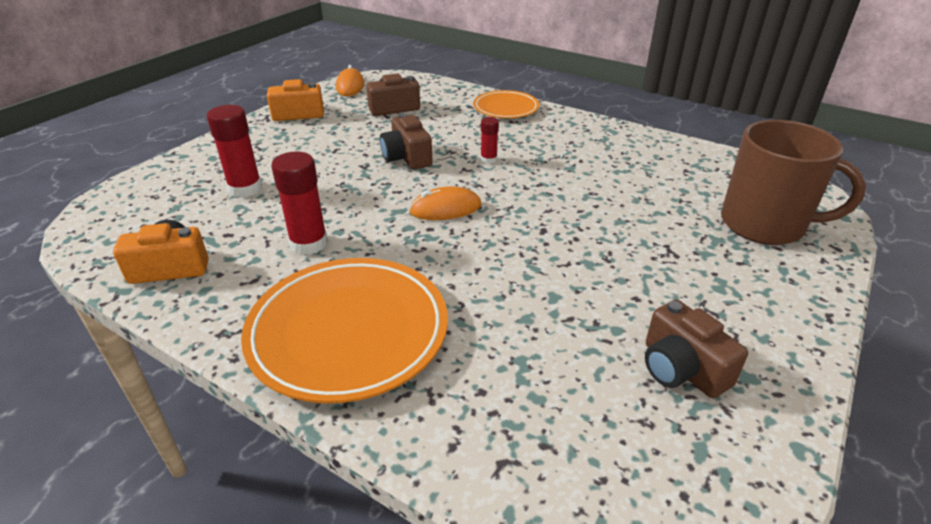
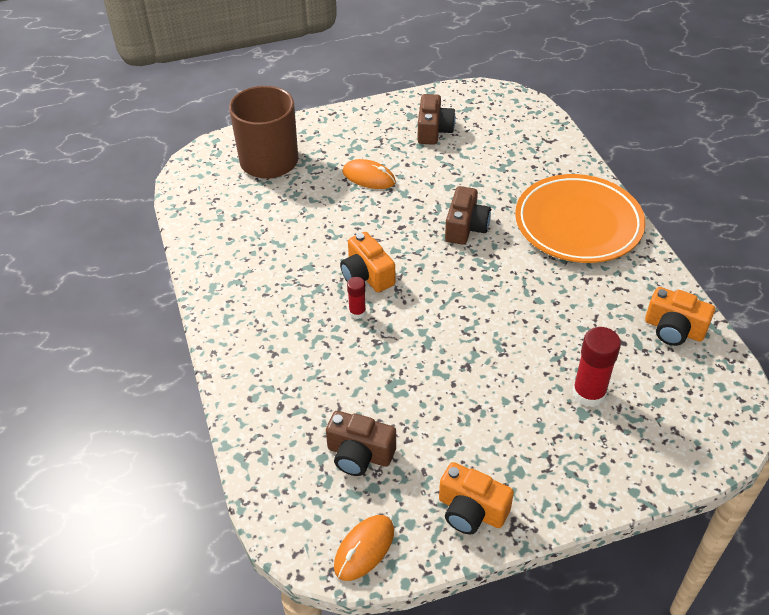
camera: 140 degrees left, 10 degrees up
red glue stick [271,151,328,255] -> none
brown camera [380,113,433,170] -> brown camera moved to [445,186,491,245]
orange mouse [409,186,481,220] -> orange mouse moved to [342,159,396,189]
orange plate [473,90,539,118] -> none
none -> orange camera [340,232,395,292]

